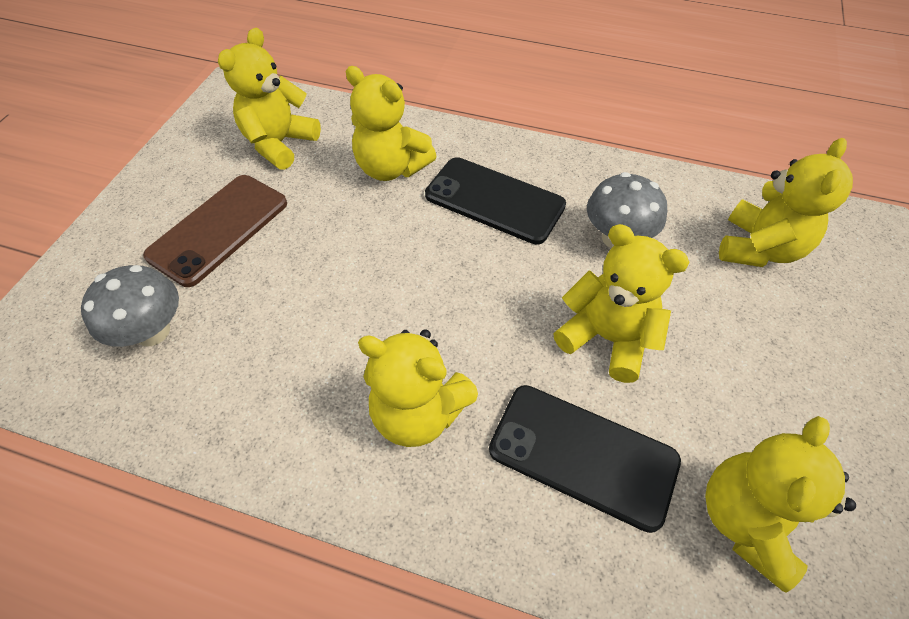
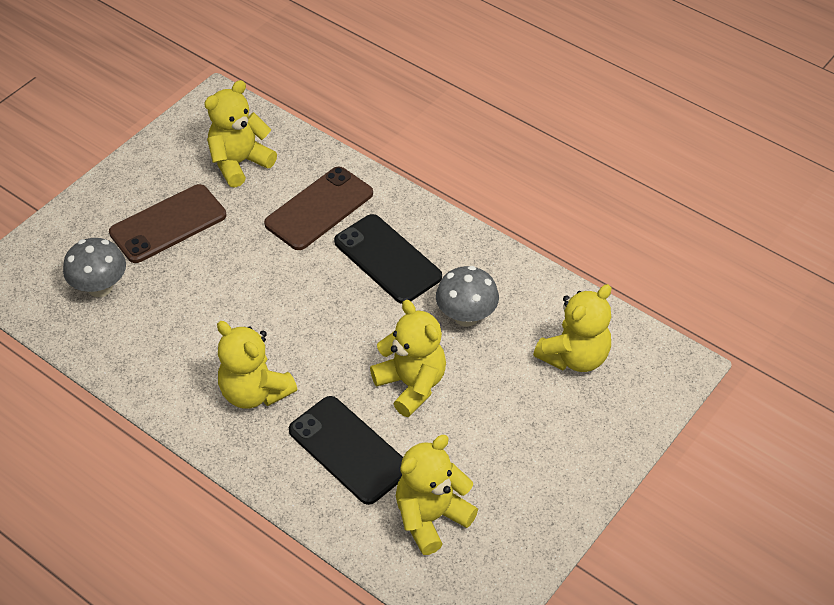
camera: 20 degrees right, 5 degrees down
yellow teddy bear [346,66,436,181] -> brown phone [264,166,373,250]

